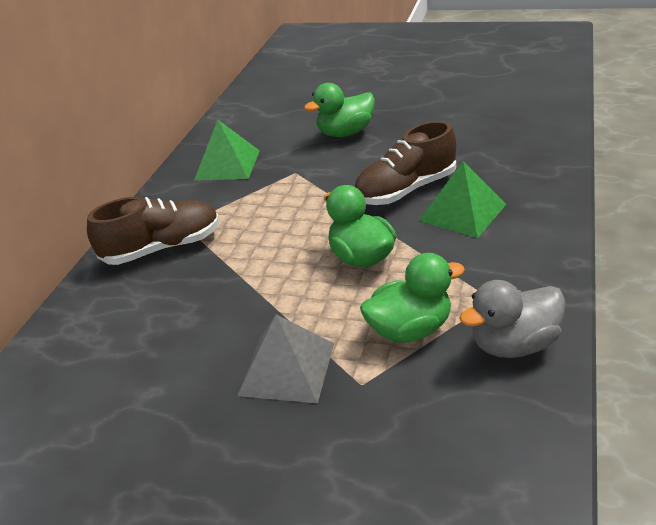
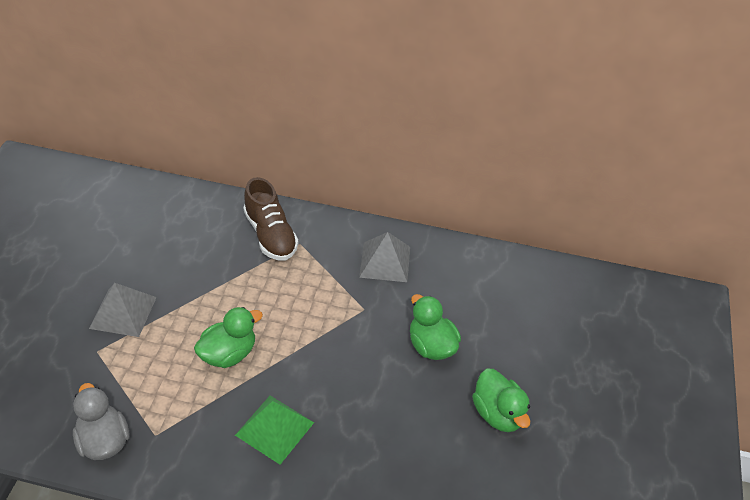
camera: 80 degrees right, 10 degrees up
green pyramid [194,120,260,180] -> grey pyramid [359,232,410,282]
brown shoe [355,121,456,205] -> none
green duck [360,253,465,343] -> green duck moved to [472,369,530,432]

